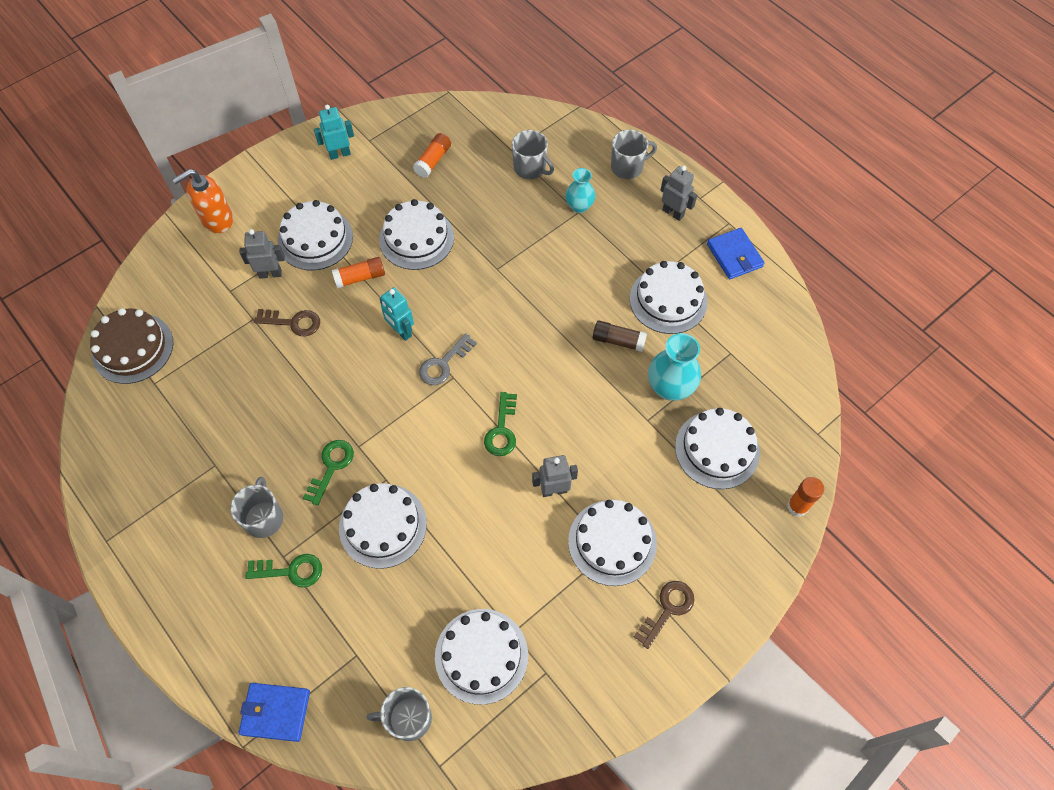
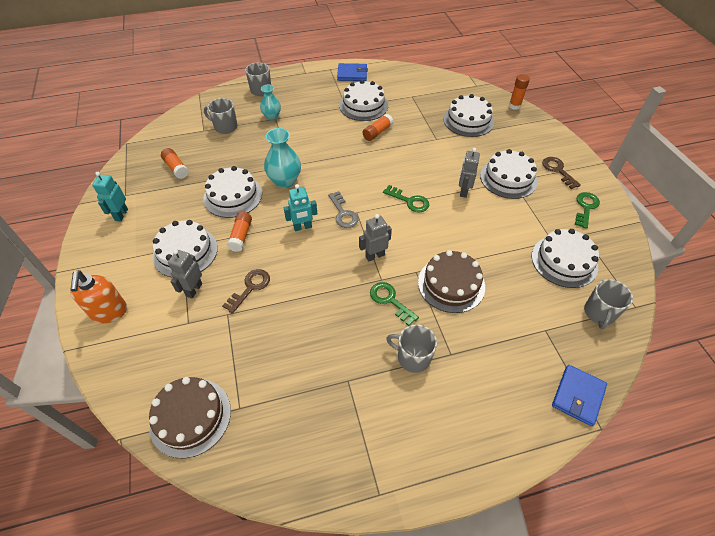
camera: 65 degrees left, 10 degrees down
green key [245,554,322,587] -> green key moved to [575,192,600,229]
white cake [339,483,427,569] -> brown cake [418,250,485,313]
grey mug [512,130,554,179] -> grey mug turned 135 degrees counterclockwise [204,98,238,134]
brown glue stick [593,321,647,352] -> orange glue stick [363,114,394,141]
turquoise vase [648,333,701,401] -> turquoise vase moved to [264,128,301,188]
grey robot [660,165,697,221] -> grey robot moved to [359,214,392,262]

